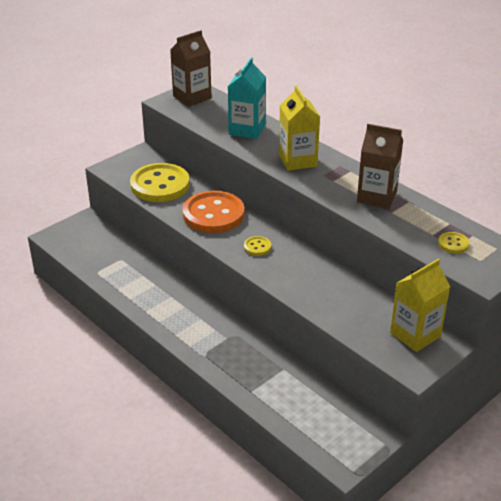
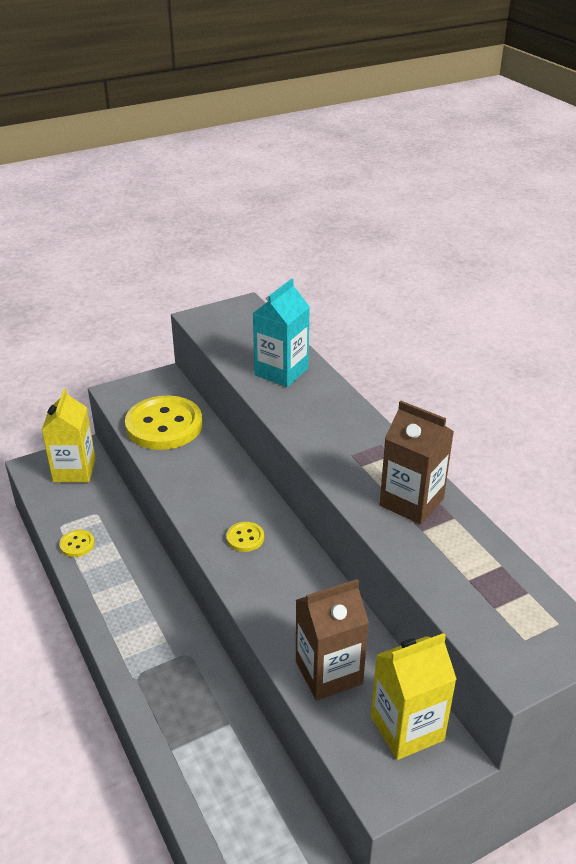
camera: 15 degrees right, 0 degrees up
brown carton [170,30,212,107] -> brown carton moved to [296,579,369,701]
orange button [182,191,245,233] -> none
yellow carton [279,86,320,171] -> yellow carton moved to [42,389,96,482]
yellow button [438,232,470,254] -> yellow button moved to [59,530,95,557]

